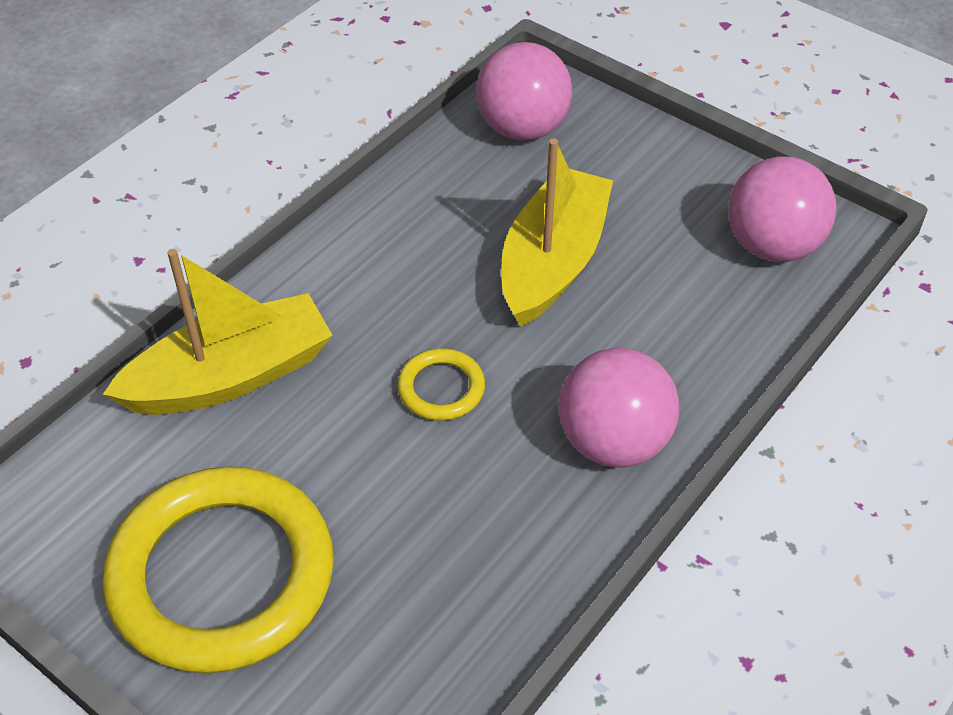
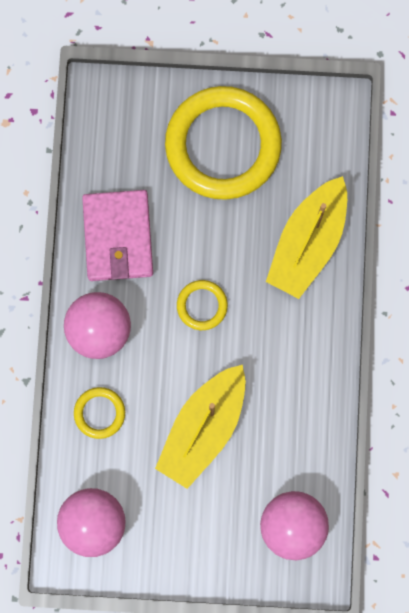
camera: 145 degrees right, 30 degrees up
yellow boat [501,138,613,327] -> yellow boat turned 45 degrees clockwise [155,365,246,489]
none -> yellow ring [74,387,125,439]
none -> pink wallet [82,190,153,281]

